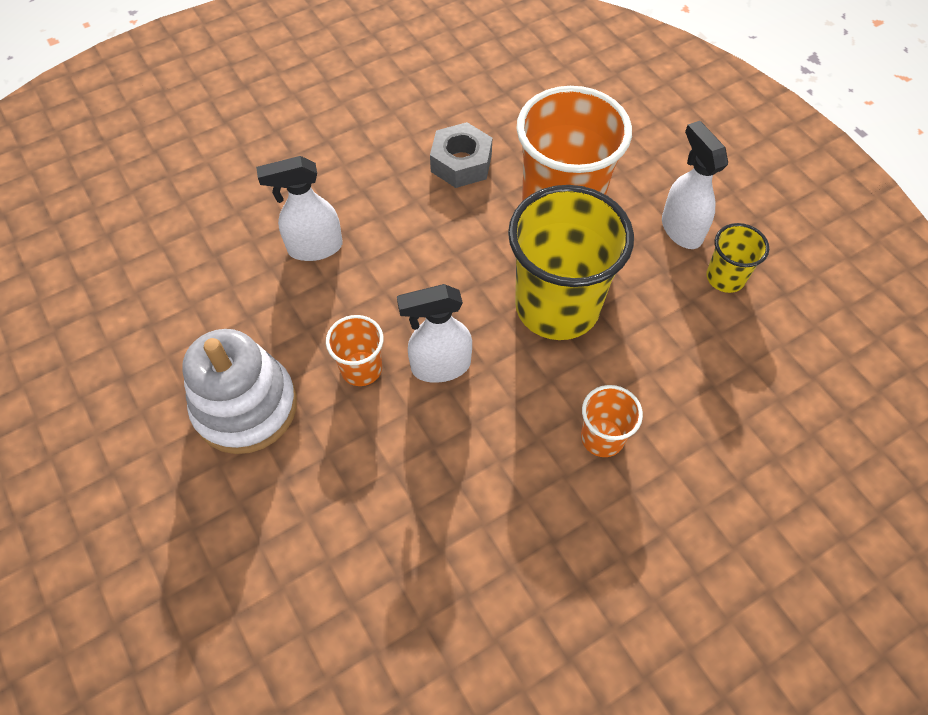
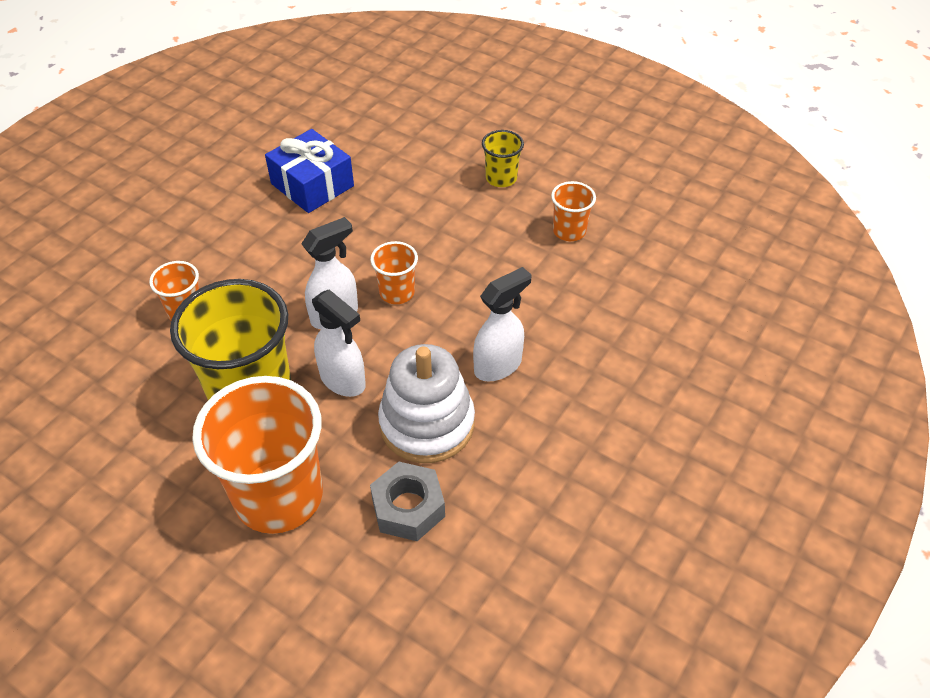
camera: 155 degrees right, 10 degrees down
white stacking toy [182,329,297,454] -> white stacking toy moved to [378,344,475,463]
white spray bottle [662,121,728,249] -> white spray bottle moved to [312,290,366,397]
yellow cup [706,223,769,293] -> yellow cup moved to [482,130,524,187]
none -> blue gift [265,129,354,213]
none -> orange cup [551,181,596,241]

